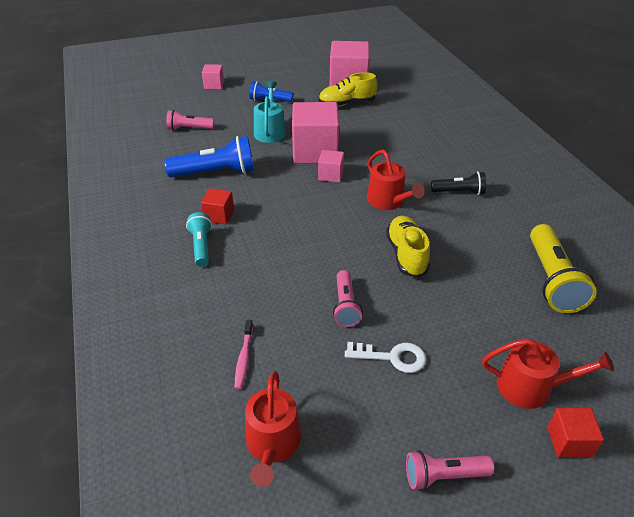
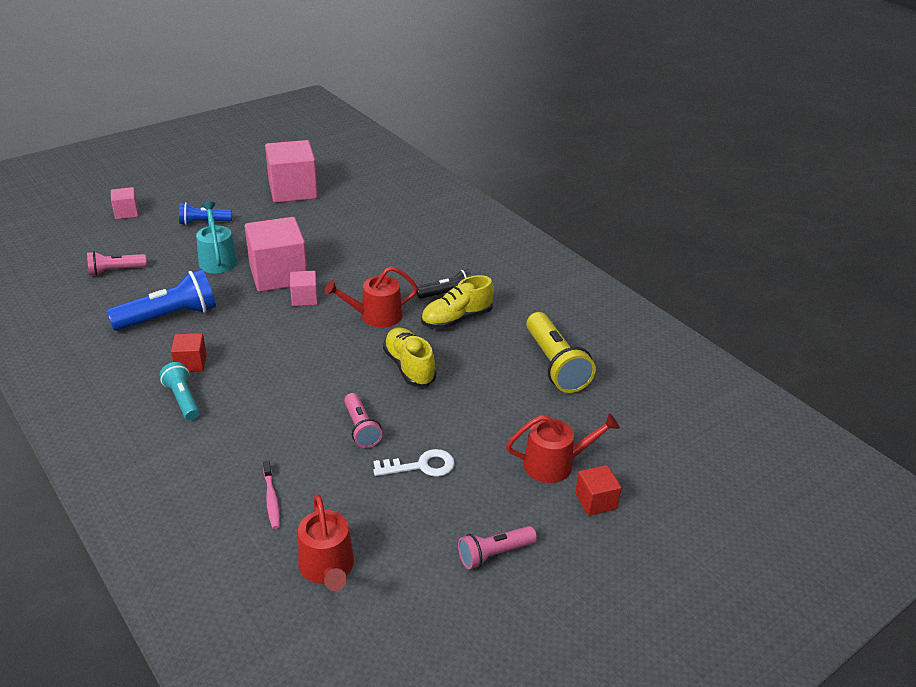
camera: 20 degrees left, 5 degrees down
yellow shoe [319,72,377,107] -> yellow shoe moved to [421,275,494,329]
red watering can [367,150,425,210] -> red watering can turned 120 degrees clockwise [324,266,418,328]

